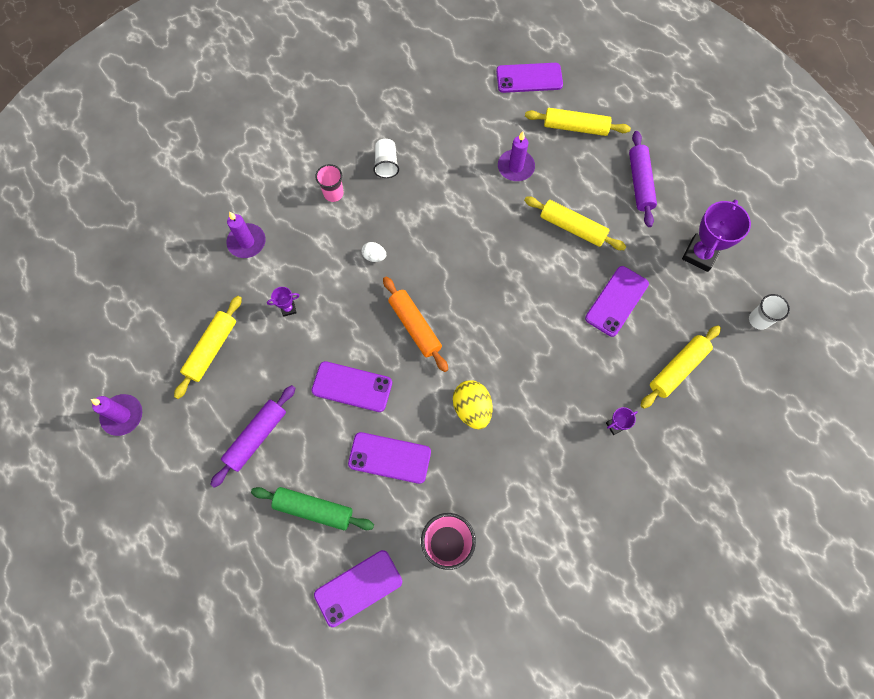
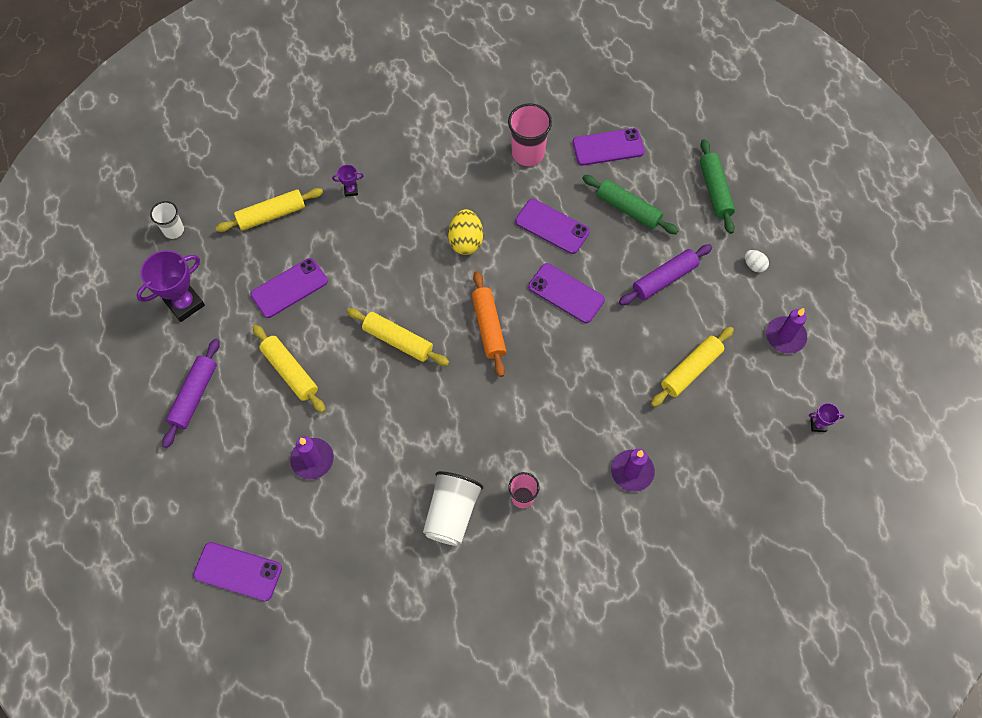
camera: 160 degrees left, 5 degrees down
purple trophy [267,287,300,317] -> purple trophy moved to [809,403,844,432]
white egg [362,242,386,262] -> white egg moved to [745,250,769,273]
white cup [373,139,399,178] -> white cup [423,471,483,546], size x1.64
yellow rolling pin [525,108,631,136] -> yellow rolling pin moved to [346,308,449,366]
none -> green rolling pin [700,139,735,234]

